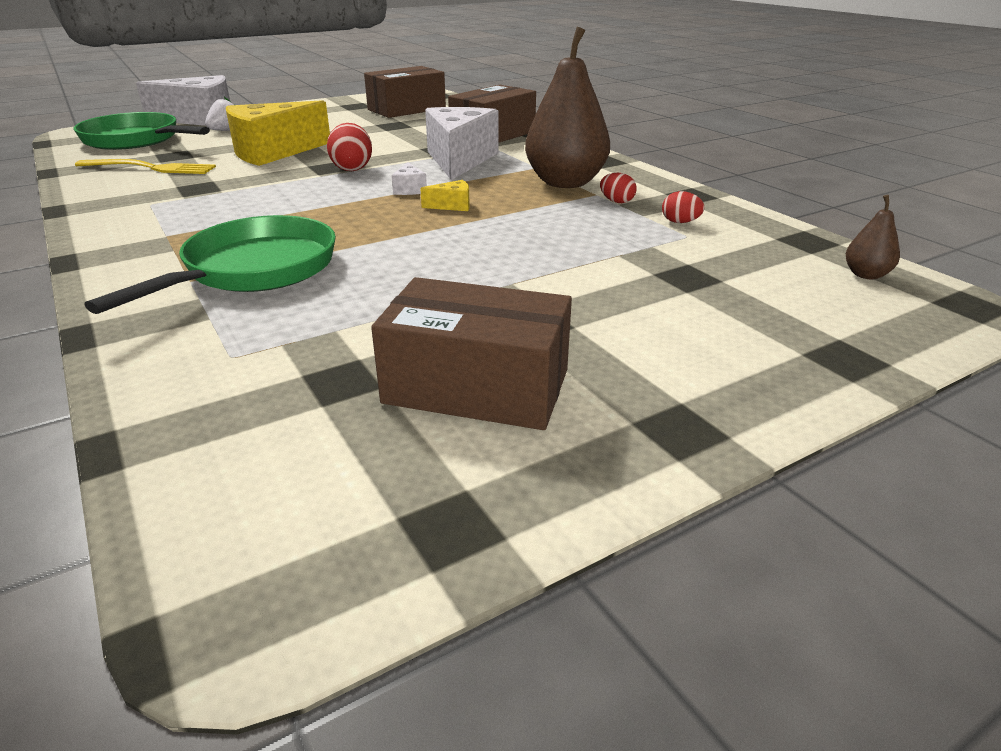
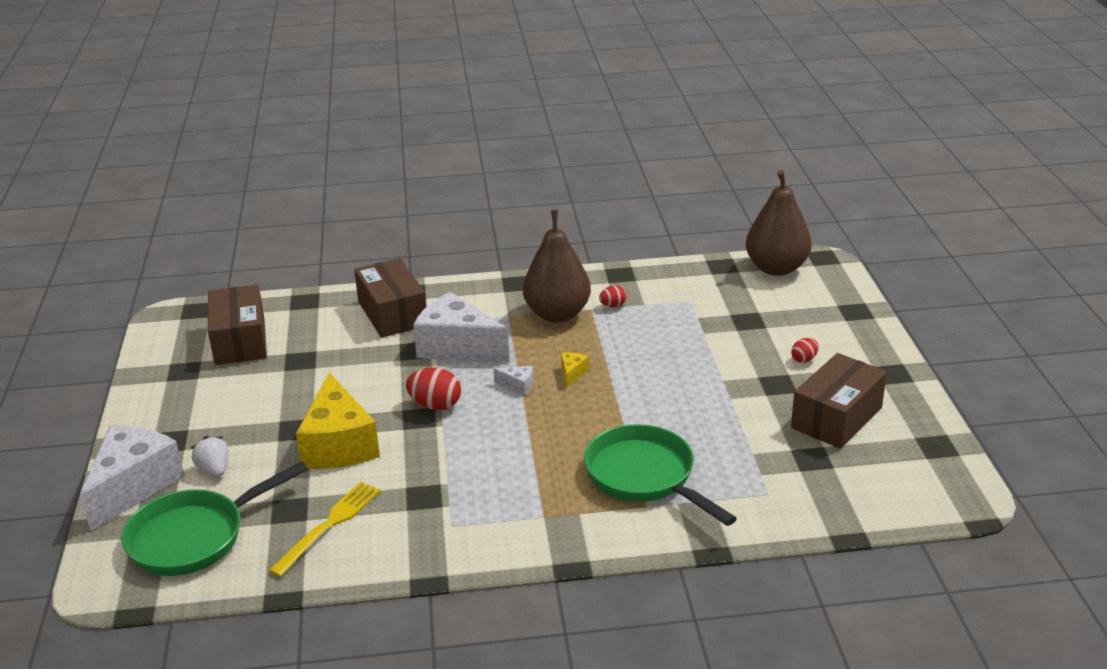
camera: 65 degrees left, 0 degrees up
red egg [662,191,705,223] -> red egg moved to [791,338,819,363]
brown pear [846,195,900,279] -> brown pear [746,170,812,276], size x2.34

